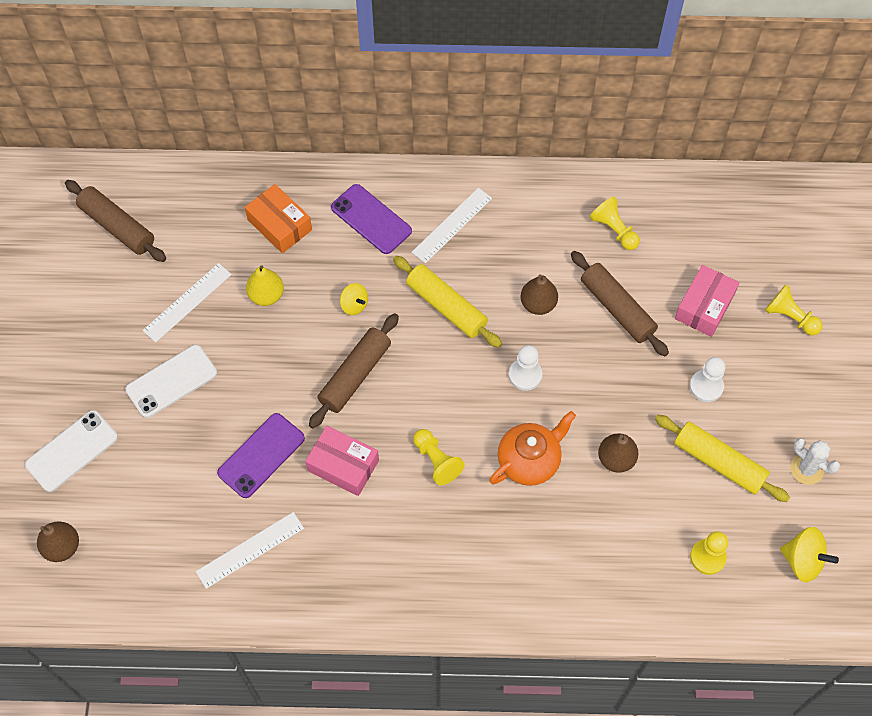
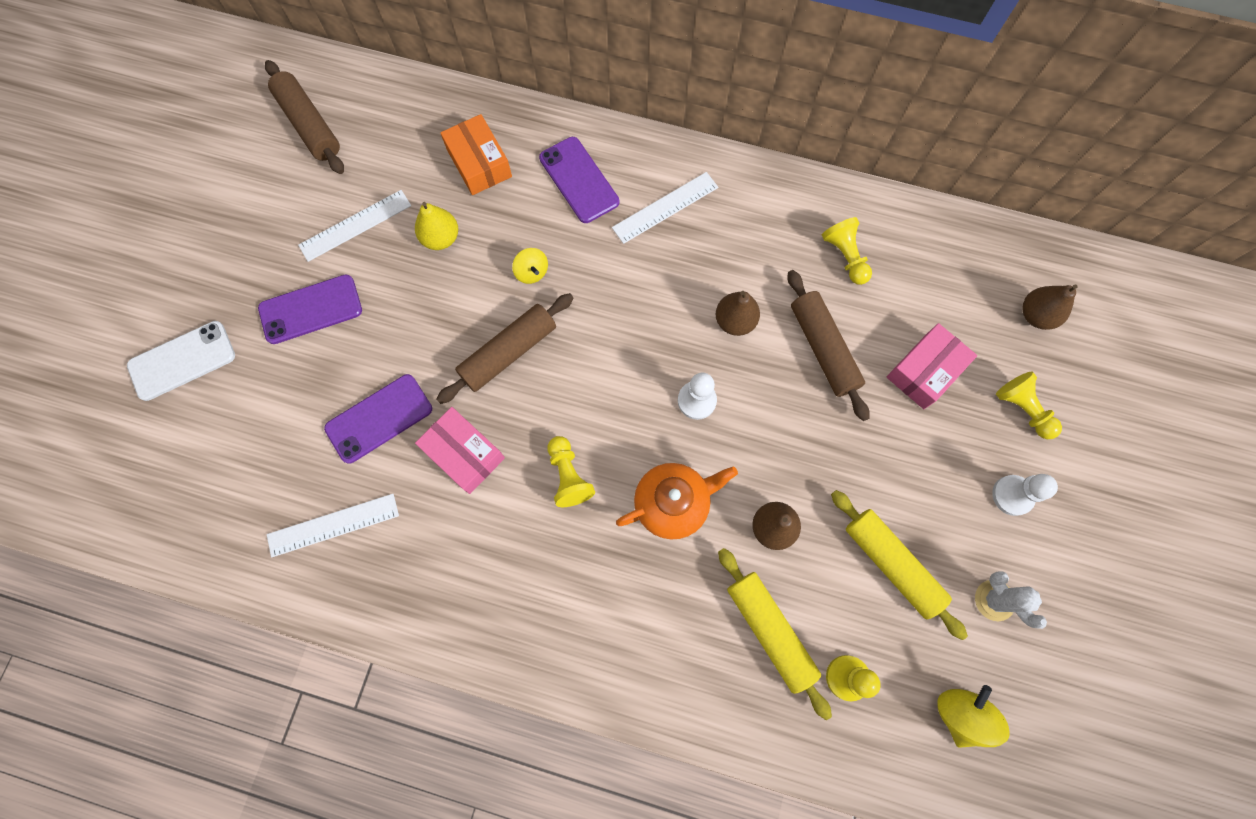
camera: 15 degrees right, 10 degrees up
brown pear [37,521,79,562] -> brown pear moved to [1022,285,1078,330]
white phone [125,345,217,418] -> purple phone [258,275,362,344]
yellow rolling pin [393,256,502,348] -> yellow rolling pin moved to [718,548,832,720]
white pawn [690,357,725,402] -> white pawn moved to [992,474,1058,516]
yellow spinning top [780,527,839,582] -> yellow spinning top turned 120 degrees counterclockwise [937,685,1010,748]

